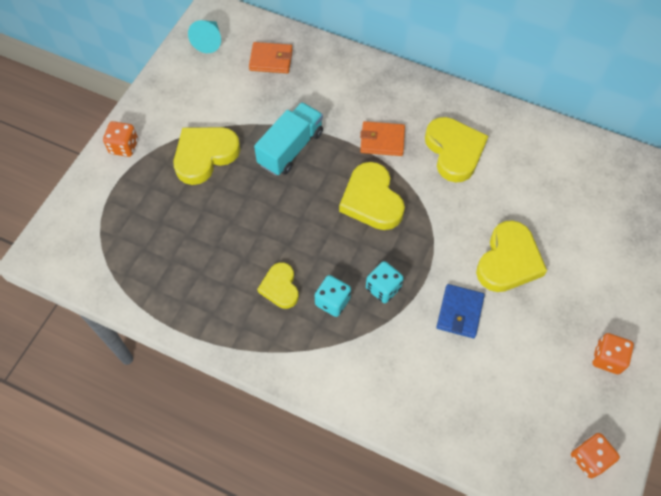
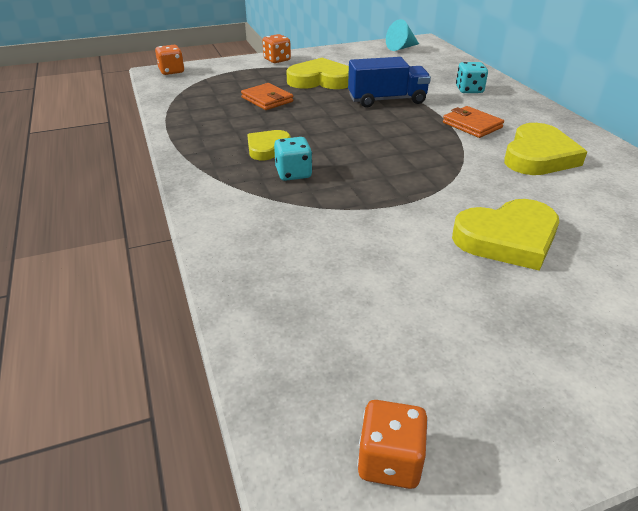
camera: 45 degrees right, 25 degrees down
orange wallet [249,42,293,73] -> orange wallet moved to [241,83,294,110]
turquoise truck [254,102,323,176] -> blue truck [348,57,431,108]
yellow heart [339,162,405,230] -> none
turquoise dice [366,261,404,303] -> turquoise dice moved to [456,62,488,93]
blue wallet [437,284,485,338] -> none
orange dice [593,333,634,374] -> orange dice moved to [155,45,184,75]

